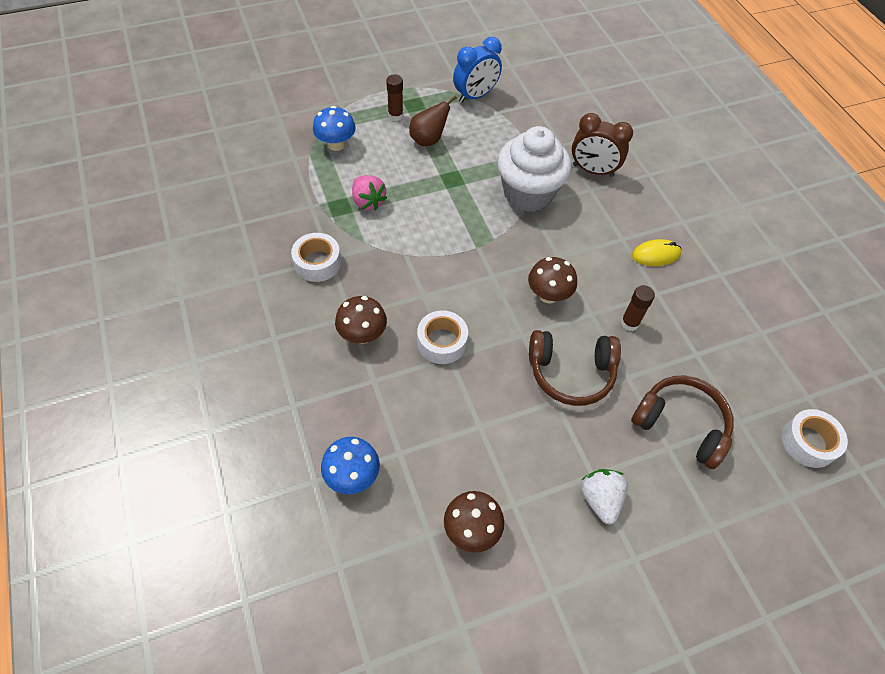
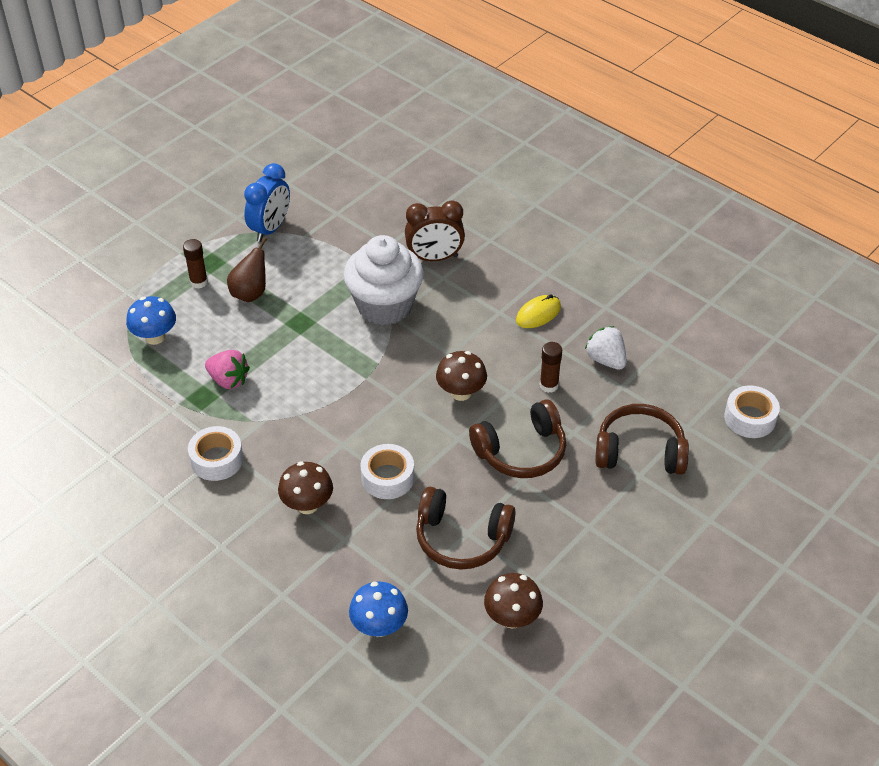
camera: 25 degrees left, 10 degrees down
white strawberry [581,469,628,524] -> white strawberry moved to [585,326,626,370]
none -> brown headphones [416,487,516,570]

